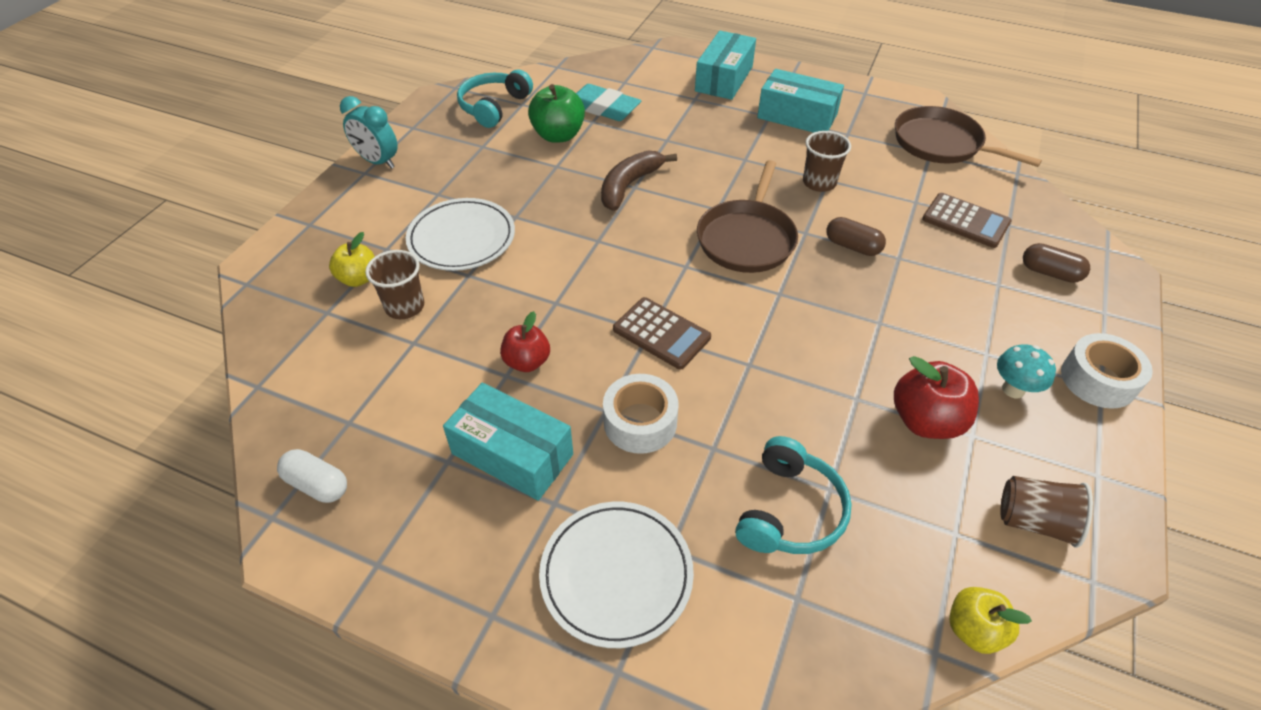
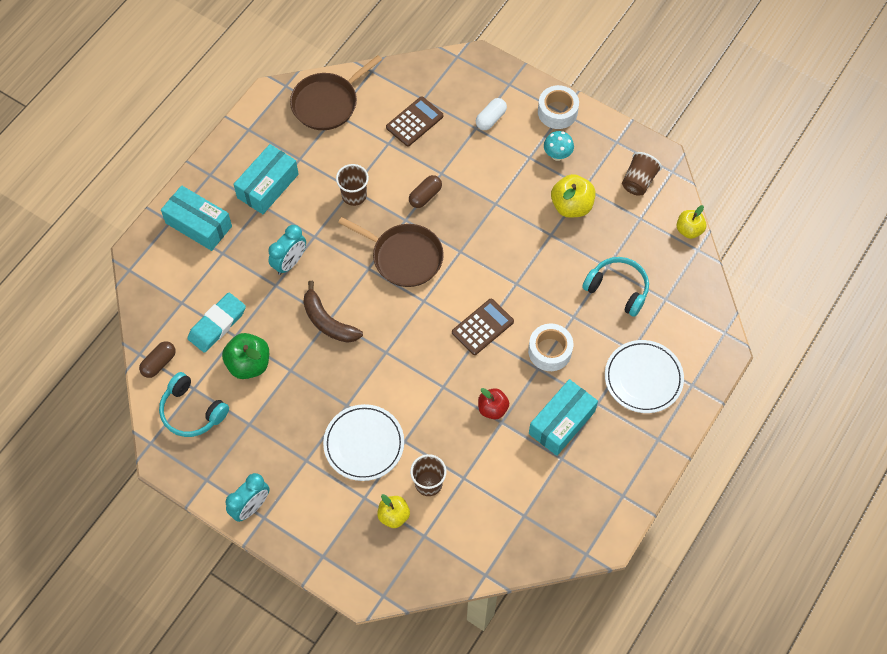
camera: 80 degrees left, 15 degrees up
white capsule [277,449,347,503] -> white capsule moved to [476,98,507,130]
red apple [894,356,979,439] -> yellow apple [551,174,596,218]
brown capsule [1023,243,1090,283] -> brown capsule moved to [139,341,176,378]
none -> turquoise clock [268,225,306,275]

